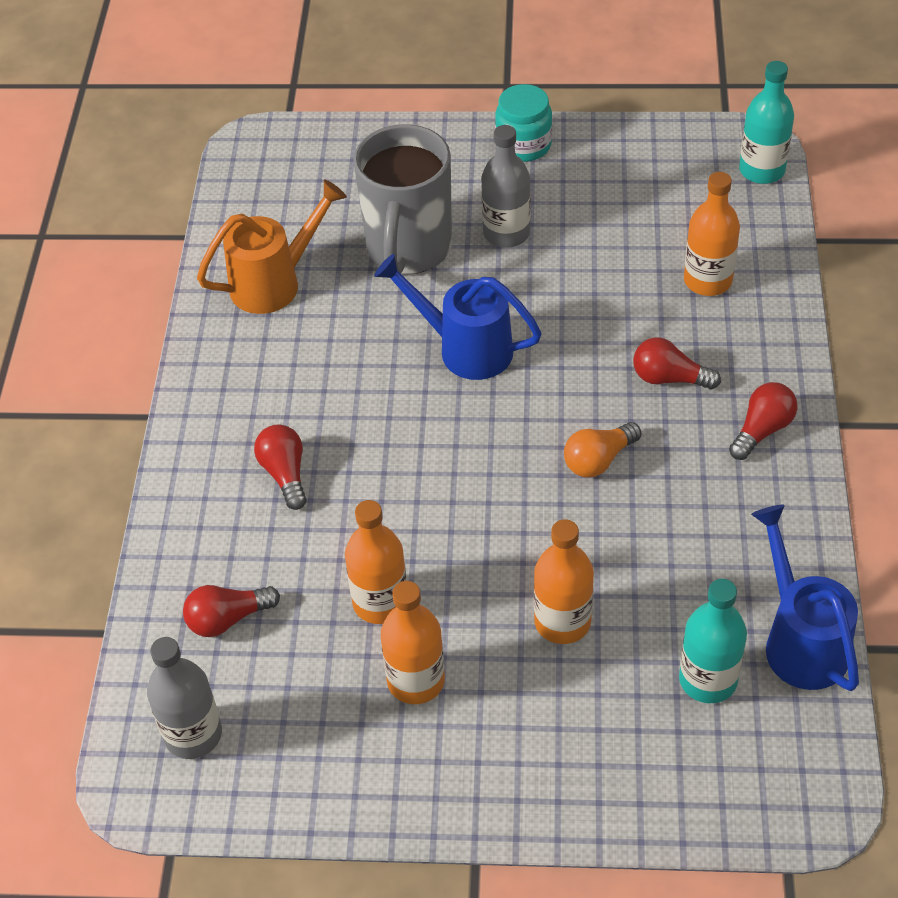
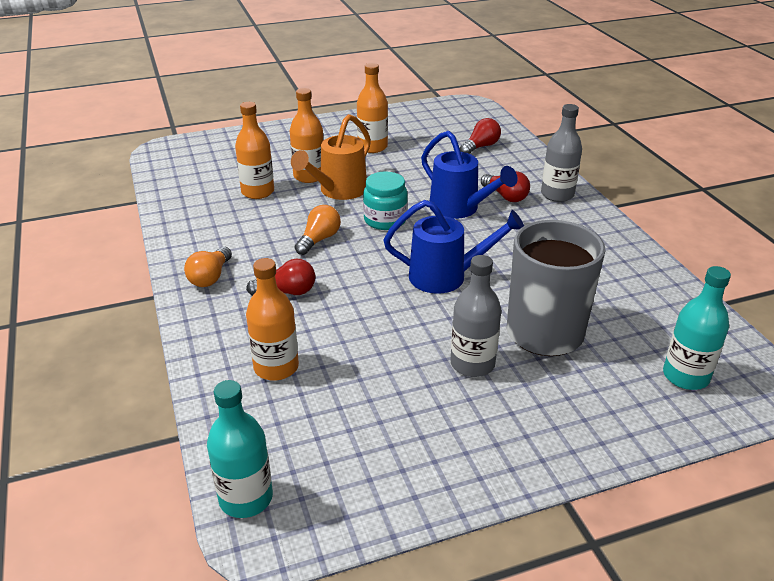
camera: 155 degrees right, 15 degrees down
grey bottle [147,637,222,759] -> grey bottle moved to [541,104,582,202]
orange watering can [197,179,347,314] -> orange watering can moved to [291,114,371,200]
orange bottle [345,500,407,624] -> orange bottle moved to [235,102,274,199]
turquoise jar [495,84,552,162] -> turquoise jar moved to [363,171,408,230]
turquoise bottle [679,579,747,703] -> turquoise bottle moved to [663,266,731,390]
red light bulb [729,382,797,460] -> orange light bulb [184,247,232,287]
blue watering can [751,505,859,691] -> blue watering can moved to [421,131,518,219]

